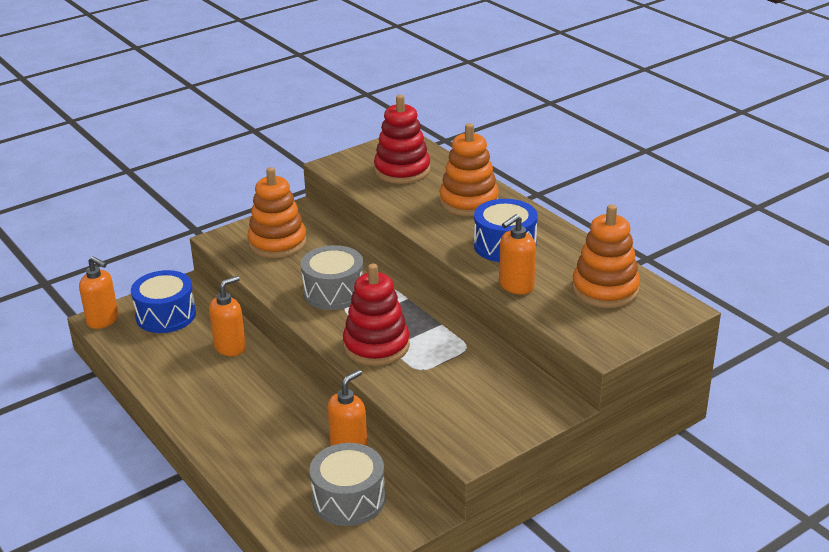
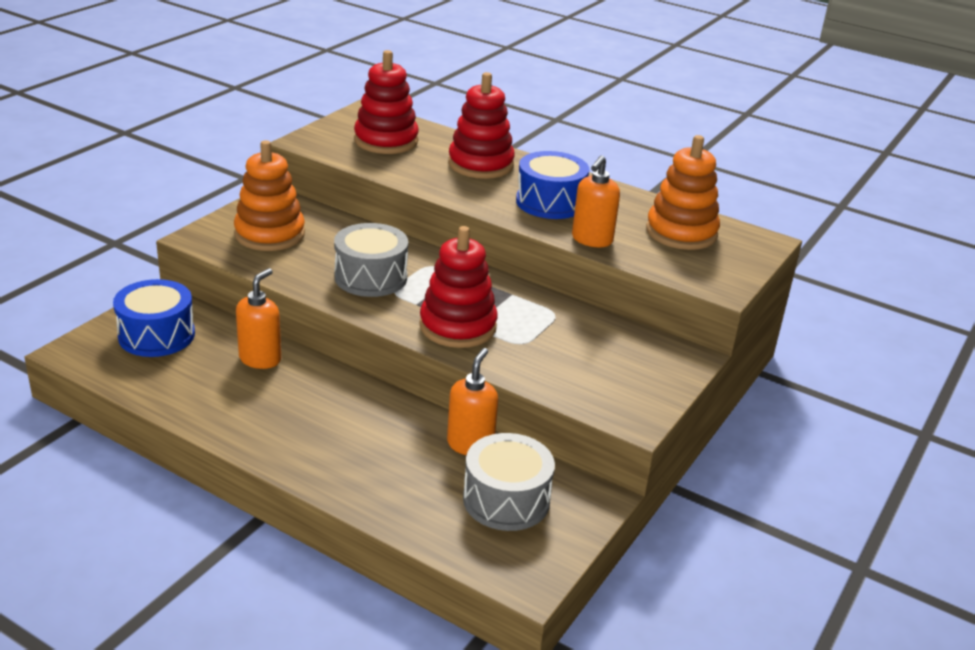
camera: 25 degrees left, 0 degrees up
orange soap dispenser [79,256,119,329] -> none
orange stacking toy [440,123,499,216] -> red stacking toy [448,72,515,179]

